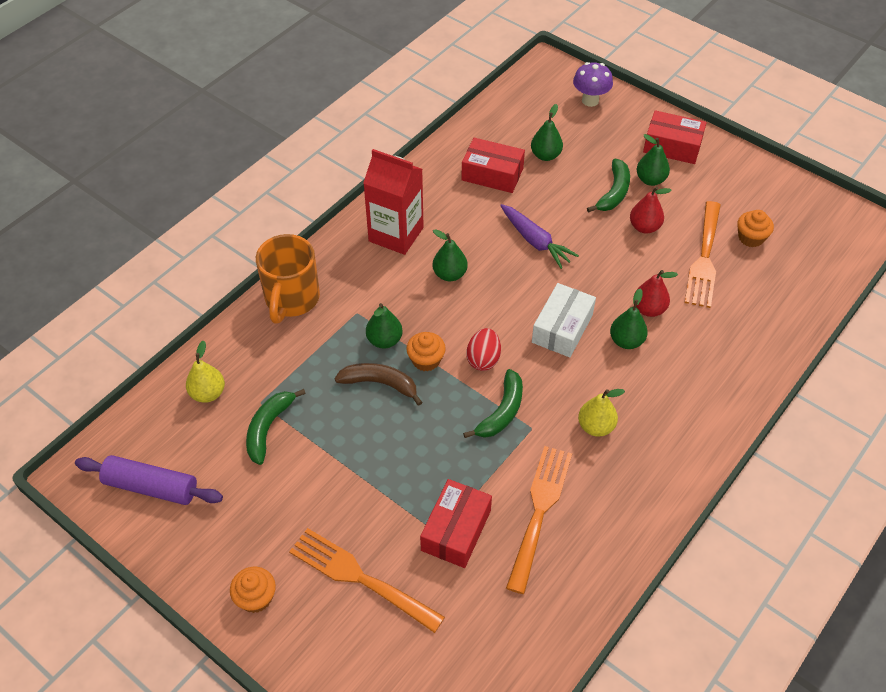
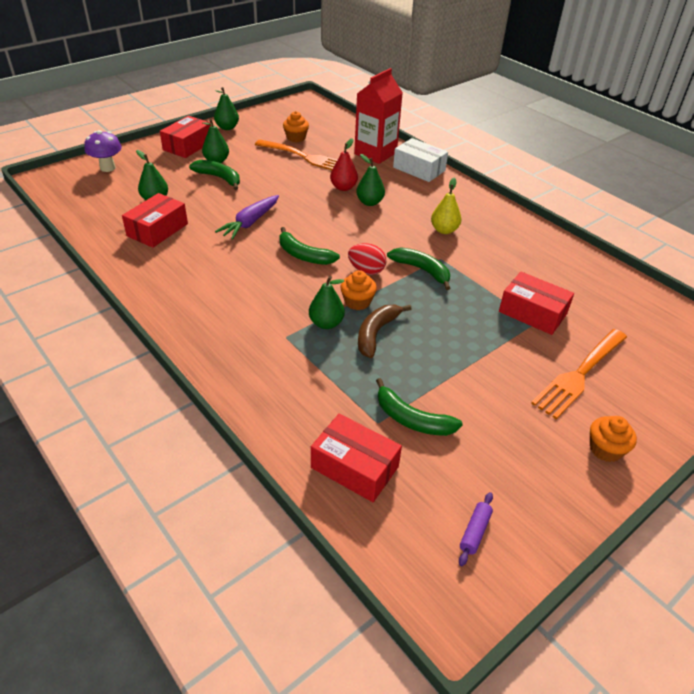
camera: 80 degrees left, 10 degrees down
purple rolling pin [75,455,223,505] -> purple rolling pin [459,492,493,566], size x0.49
yellow pear [186,341,225,403] -> red box [311,414,402,502]
orange mug [256,234,320,324] -> none
red carton [363,149,424,255] -> red carton moved to [354,68,403,164]
green pear [433,229,467,281] -> green pear moved to [214,87,239,130]
purple carrot [500,204,579,269] -> purple carrot turned 150 degrees clockwise [215,195,279,239]
orange fork [506,446,572,594] -> none
white box [532,283,596,357] -> white box moved to [393,138,448,182]
red pear [630,187,672,234] -> none
none -> green banana [279,227,340,265]

